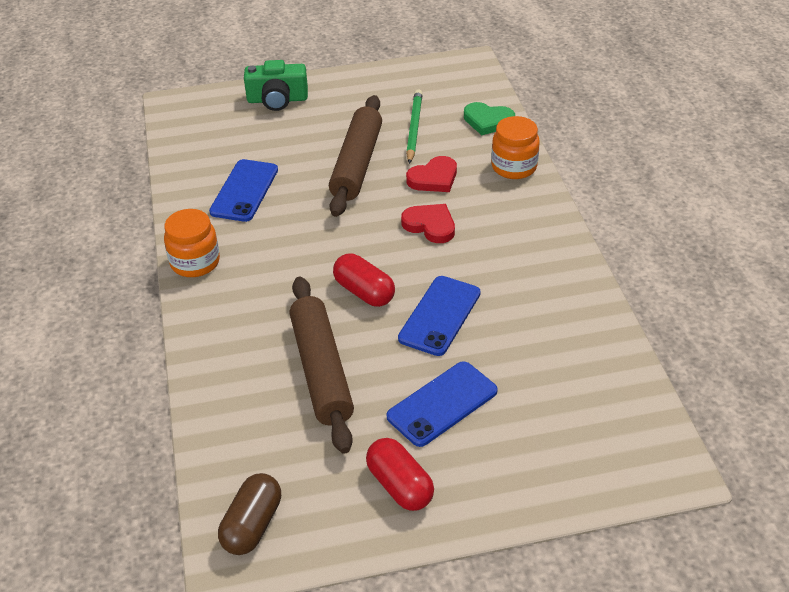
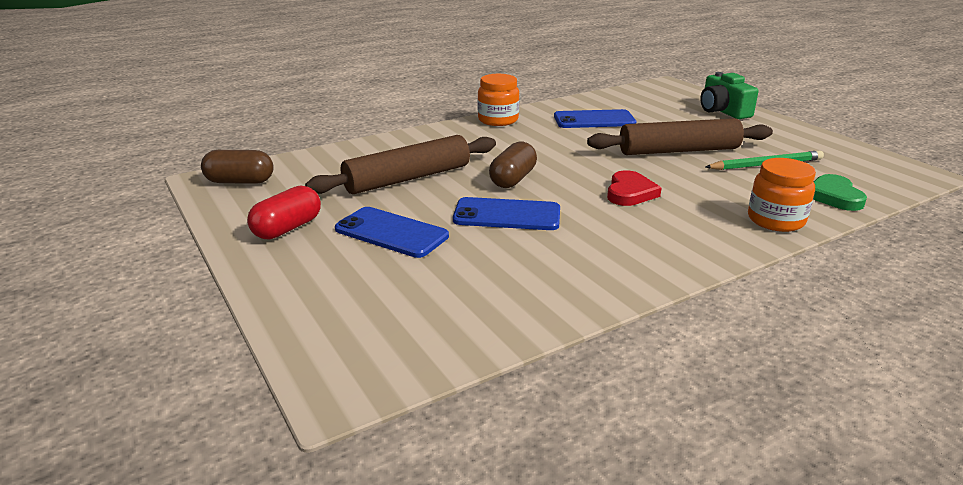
camera: 70 degrees right, 15 degrees down
red capsule [333,254,395,307] -> brown capsule [489,142,537,188]
red heart [406,156,457,192] -> none

